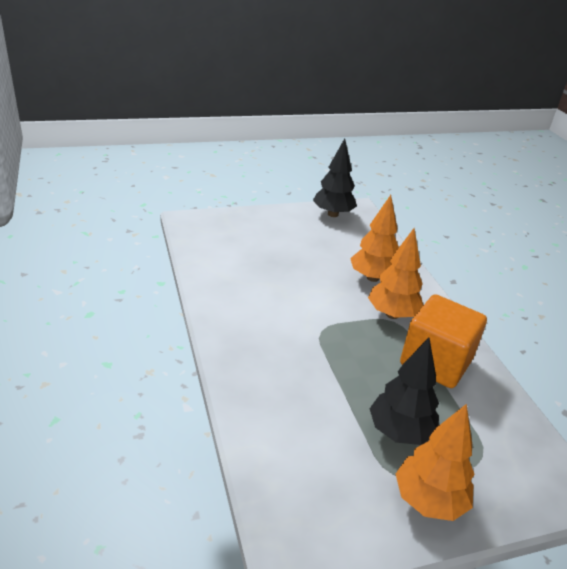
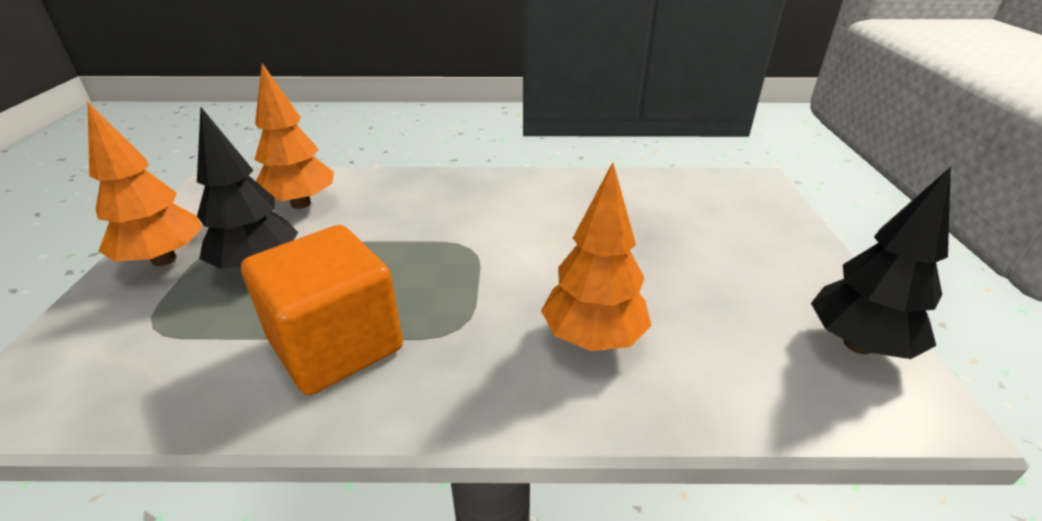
camera: 110 degrees right, 0 degrees up
orange tree [368,228,423,319] -> orange tree moved to [254,63,334,209]

